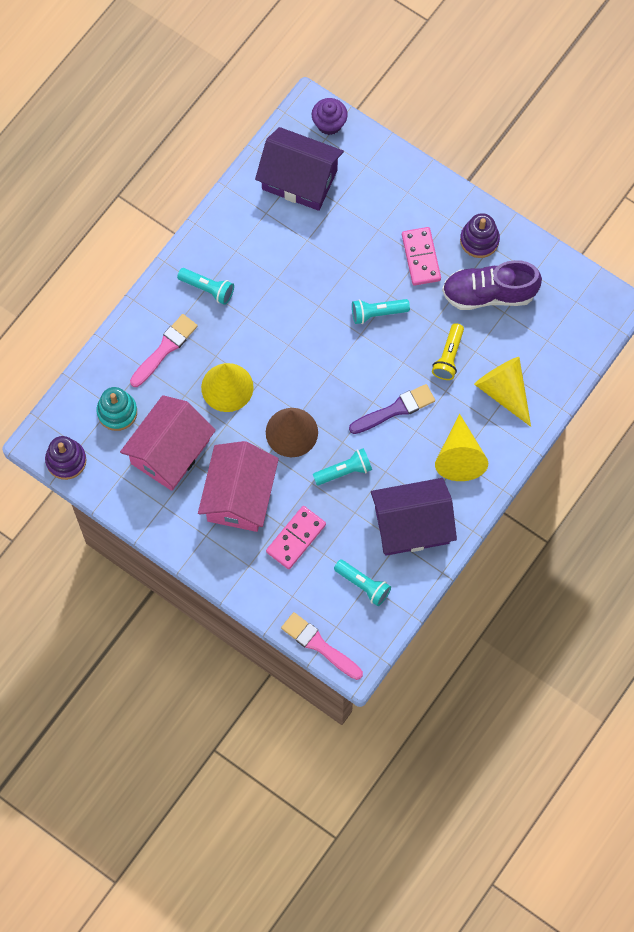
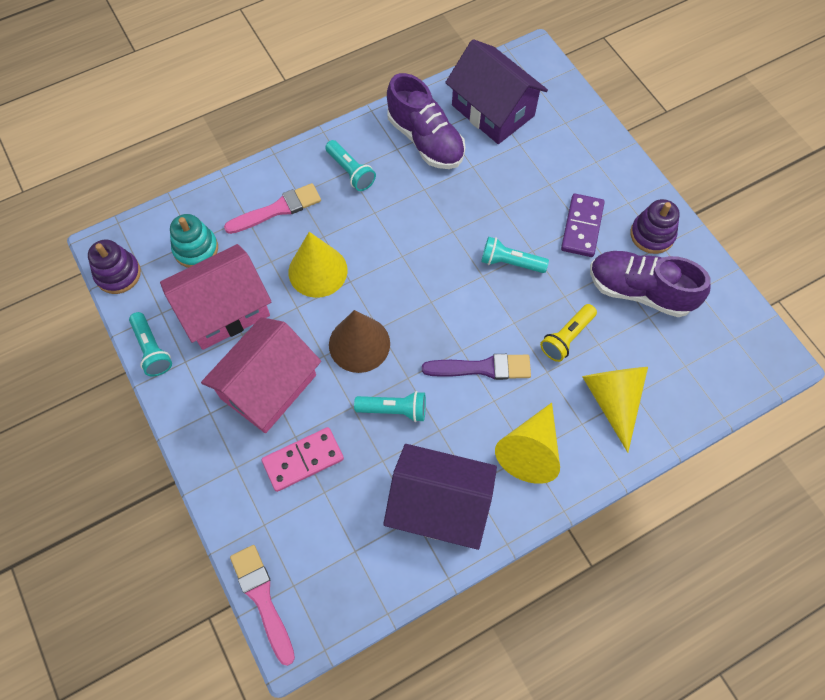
camera: 25 degrees right, 5 degrees down
purple cupcake [312,98,348,135] -> none
turquoise flashlight [334,560,391,606] -> turquoise flashlight moved to [129,312,172,376]
pink domino [402,227,441,286] -> purple domino [561,194,605,257]
none -> purple shoe [387,73,465,169]

